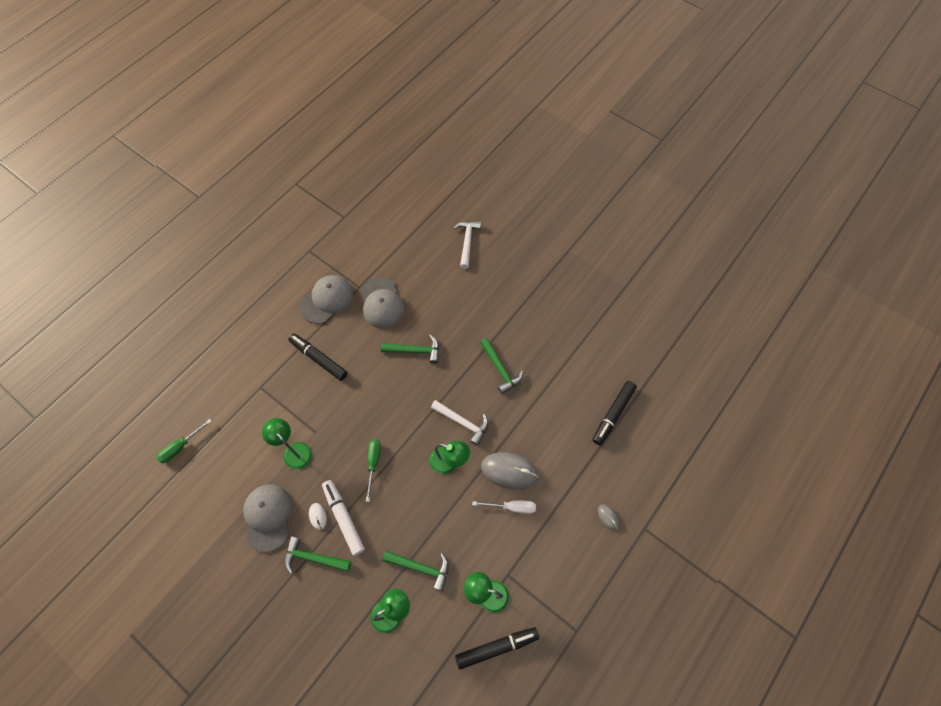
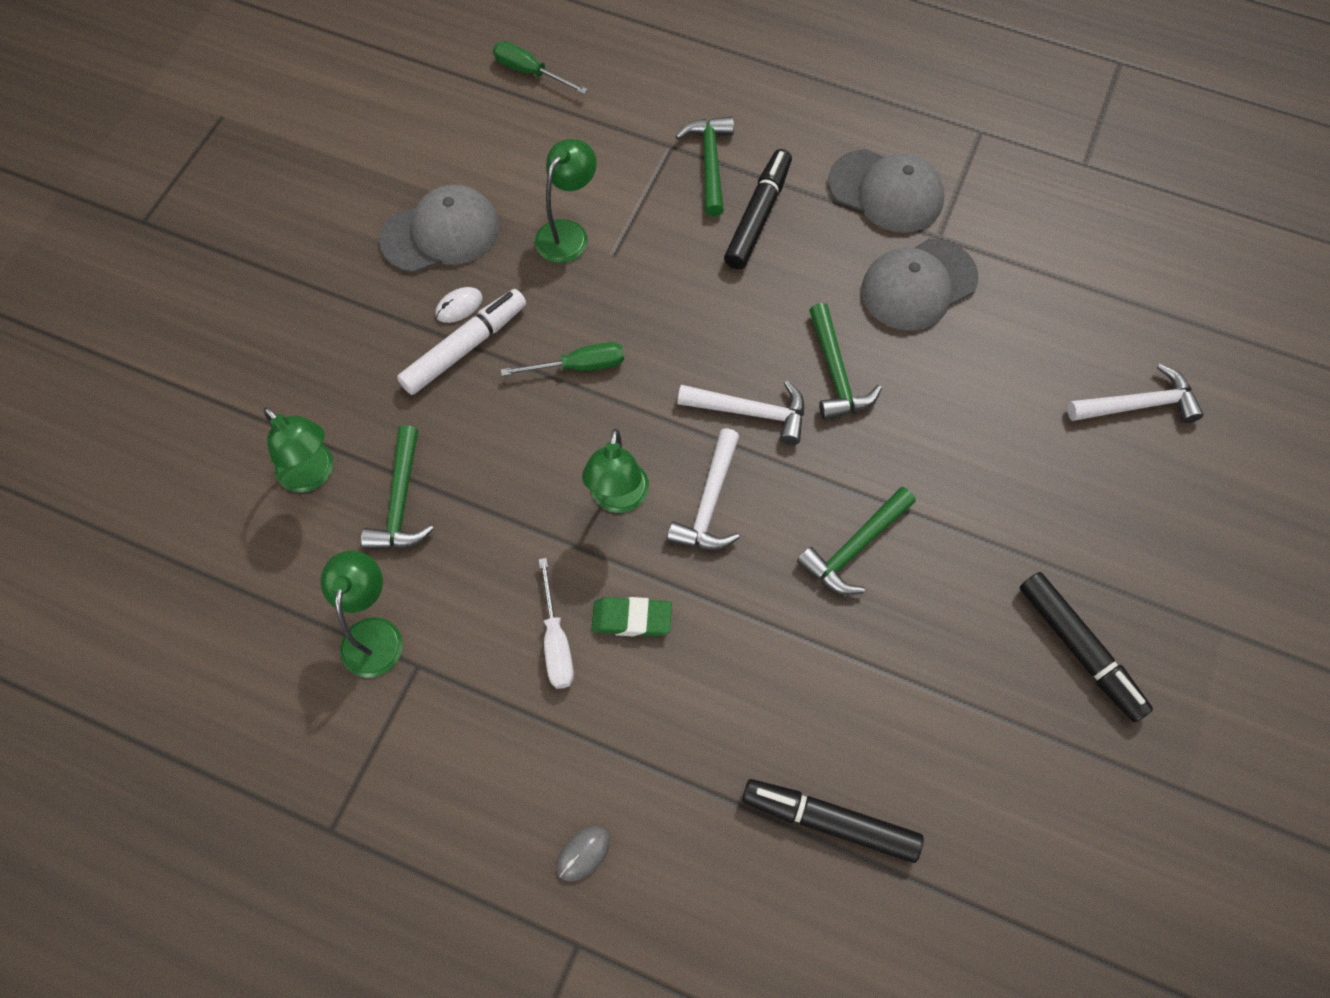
camera: 75 degrees right, 0 degrees up
green hammer [284,536,351,574] -> green hammer moved to [675,117,734,217]
black marker [455,627,539,670] -> black marker moved to [1020,572,1153,723]
grey mouse [481,452,539,489] -> green eraser [591,597,672,637]
none -> white hammer [677,381,804,445]

